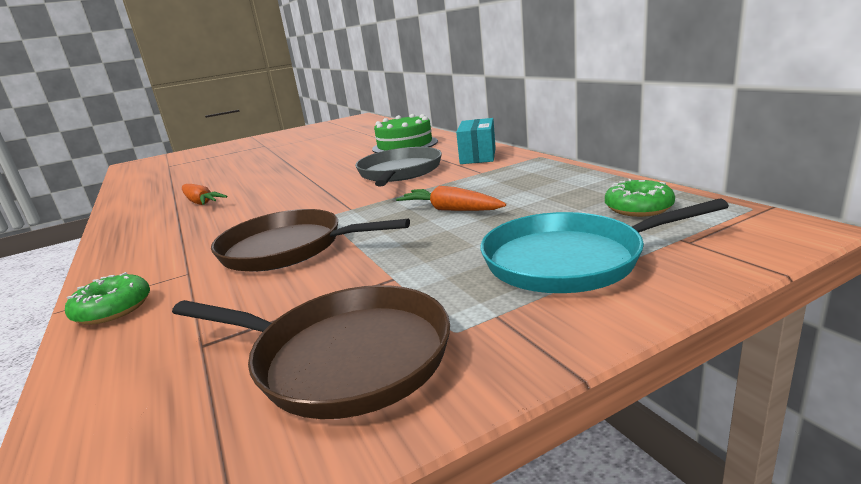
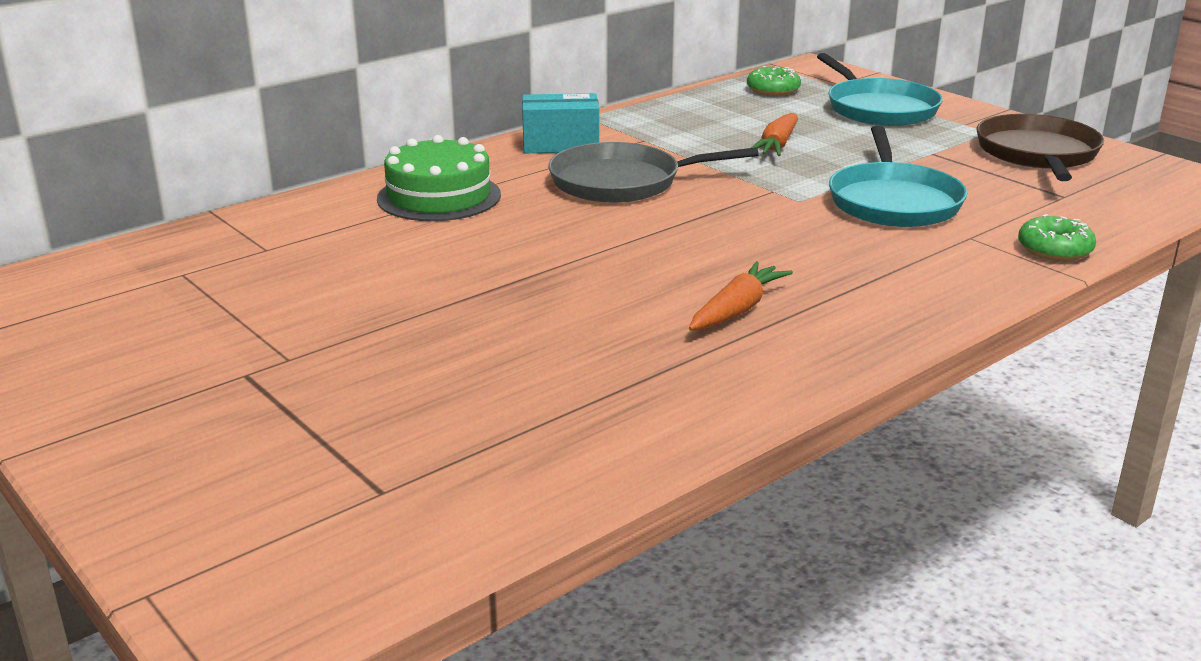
camera: 105 degrees left, 5 degrees up
brown pan [211,209,410,272] -> turquoise pan [829,126,967,227]

